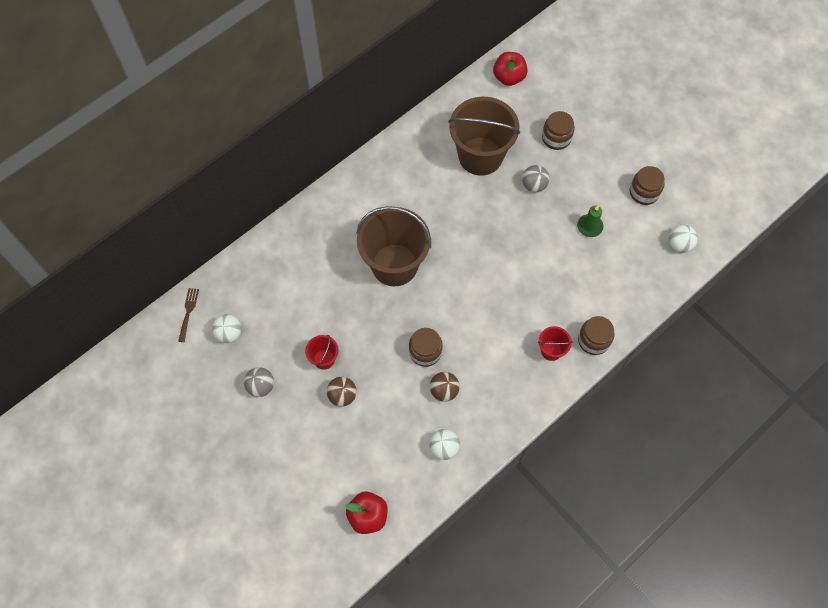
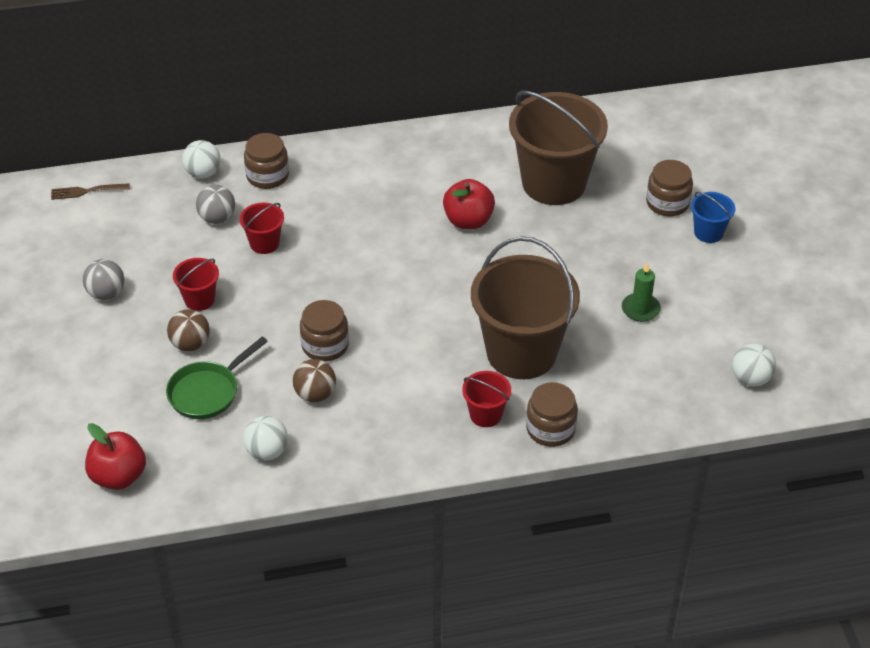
camera: 30 degrees right, 20 degrees down
brown fork [178,288,199,342] -> brown fork turned 135 degrees counterclockwise [51,183,130,200]
white ball [212,314,242,343] -> white ball moved to [182,140,221,178]
brown bucket [356,206,431,286] -> brown bucket moved to [471,236,580,379]
red apple [493,52,528,86] -> red apple moved to [443,179,495,229]
grey ball [522,165,549,193] -> grey ball moved to [196,185,235,224]
brown jar [630,166,665,205] -> brown jar moved to [244,133,289,189]
none -> green pan [166,336,268,419]
none -> red bucket [240,203,284,254]
none -> blue bucket [691,192,735,243]

